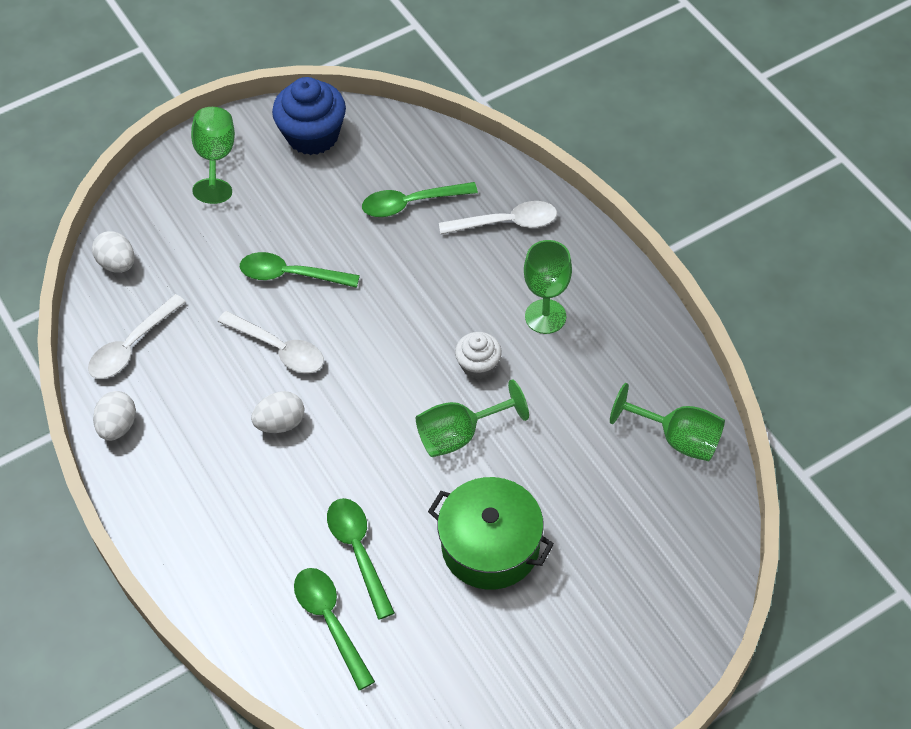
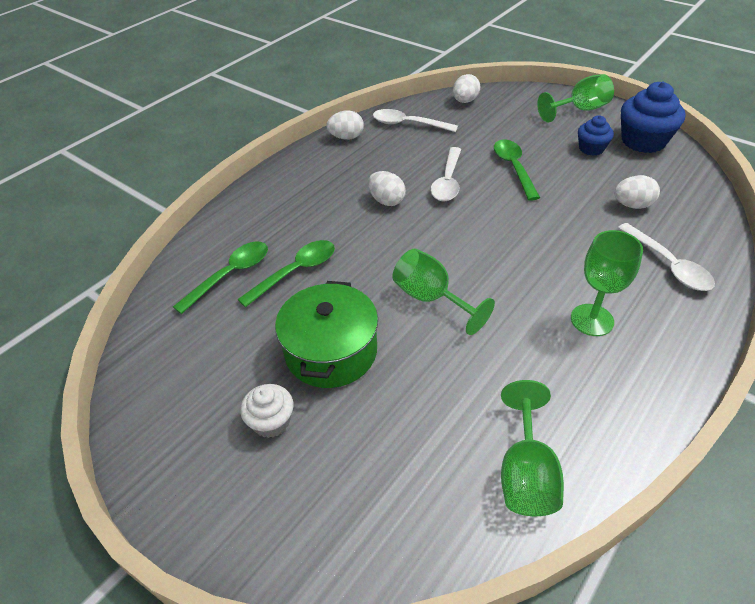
camera: 70 degrees right, 10 degrees down
green spoon [362,182,478,217] -> white egg [614,175,660,209]
white cupcake [455,332,502,379] -> white cupcake moved to [240,384,293,438]
none -> blue cupcake [578,115,614,156]

